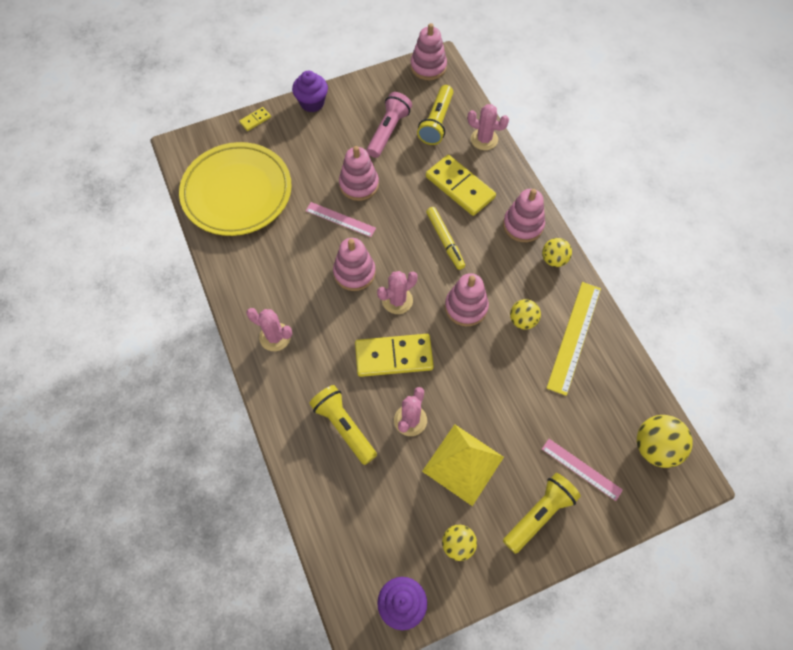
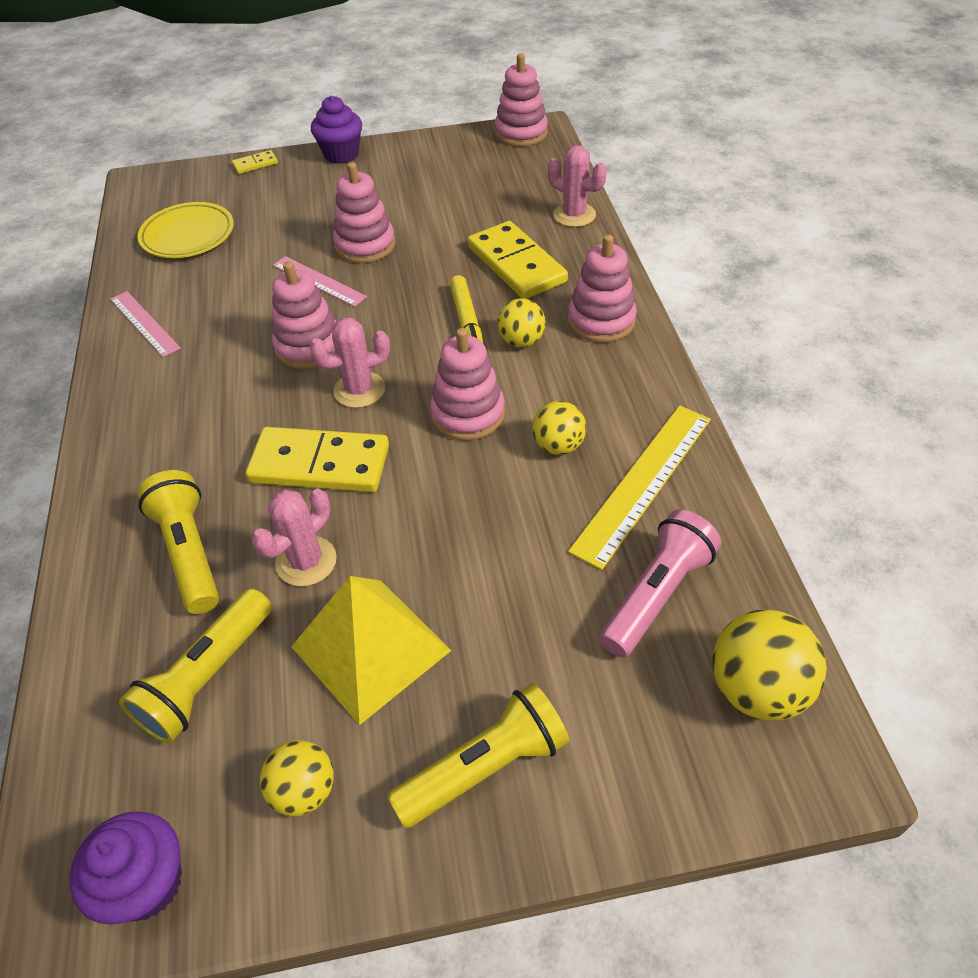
camera: 15 degrees right, 15 degrees down
yellow plate [179,142,292,236] -> yellow plate [137,202,234,258], size x0.57
pink cactus [246,308,292,351] -> none
pink flashlight [367,92,412,158] -> pink flashlight moved to [599,510,721,657]
yellow flashlight [417,85,453,145] -> yellow flashlight moved to [119,588,272,744]
yellow ball [542,238,572,267] -> yellow ball moved to [497,298,546,347]
pink ruler [542,439,623,501] -> pink ruler moved to [110,291,181,357]

